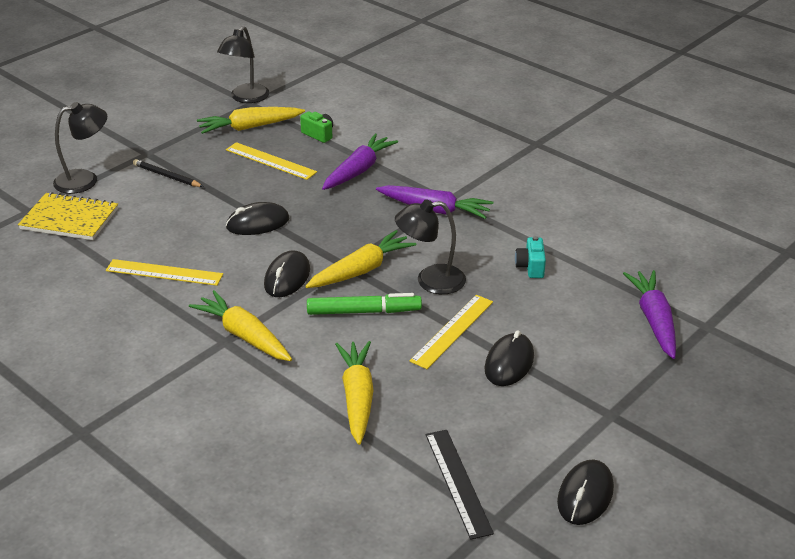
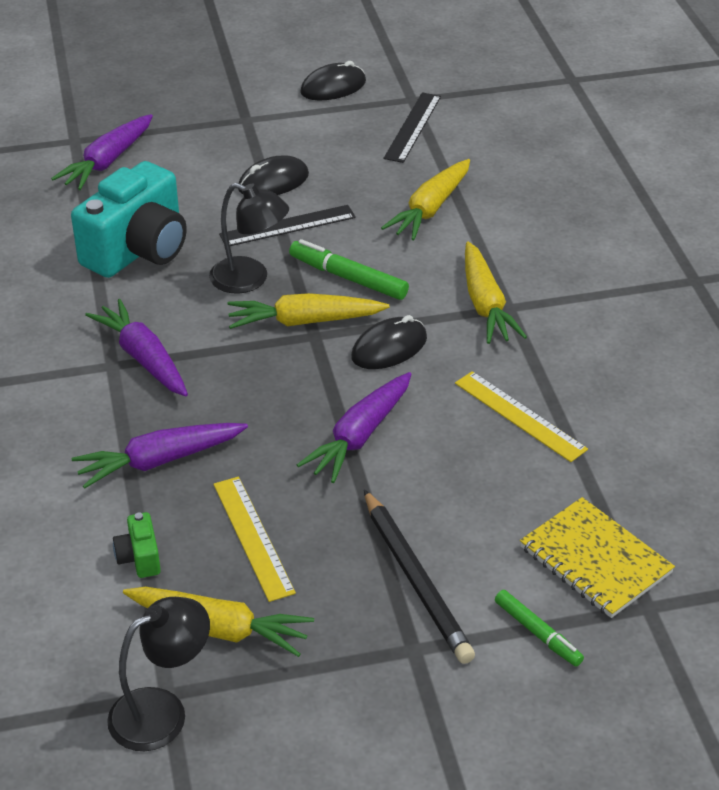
camera: 145 degrees left, 5 degrees up
black lamp [53,102,107,194] -> green marker [495,590,584,667]
black pencil [133,159,204,187] -> black pencil [364,490,475,664], size x1.63
black mouse [226,202,289,235] -> purple carrot [297,372,411,483]
yellow ruler [410,295,493,369] -> black ruler [219,205,356,246]
turquoise camera [515,236,546,278] -> turquoise camera [71,161,187,278], size x2.39

